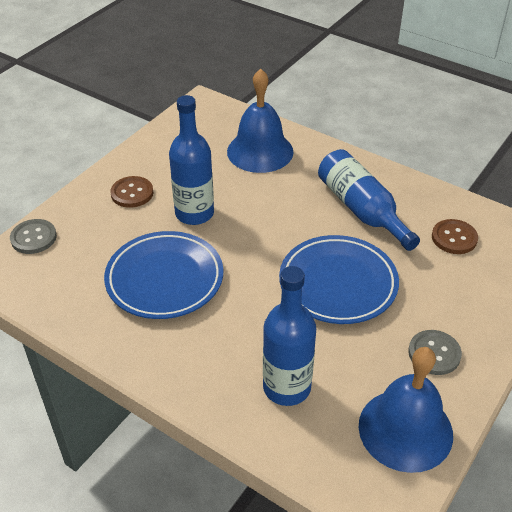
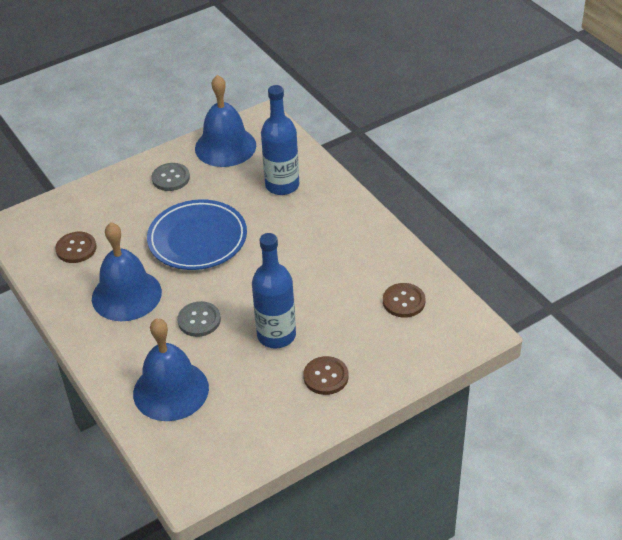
camera: 155 degrees left, 0 degrees up
grey button [10,219,57,254] -> grey button moved to [177,301,221,337]
blue plate [104,231,223,319] -> none
blue bottle [318,149,420,251] -> blue bell [92,222,162,321]
none -> brown button [383,283,426,318]

